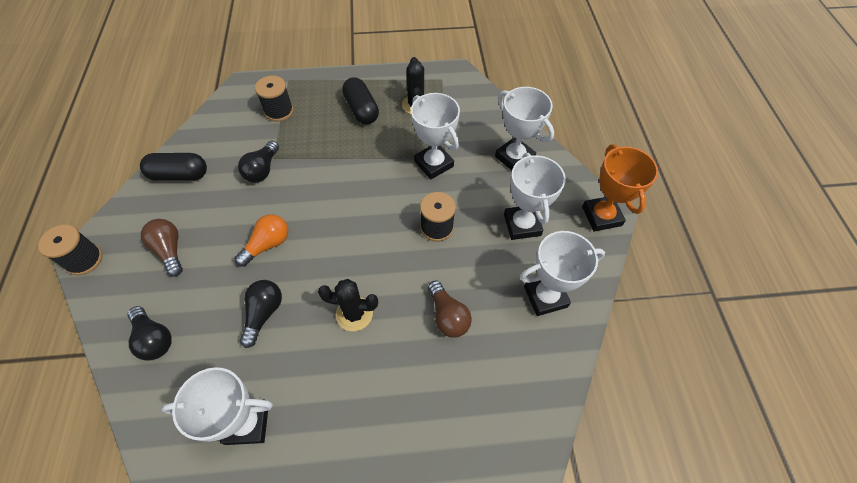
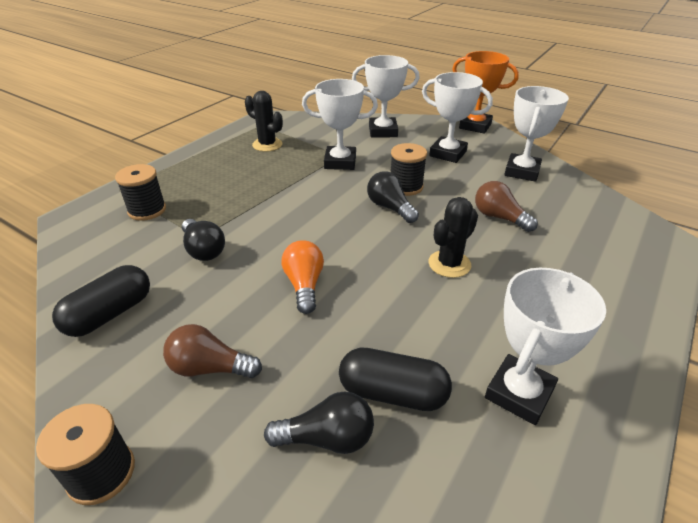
camera: 50 degrees left, 20 degrees down
black light bulb [240,280,282,348] -> black light bulb moved to [367,171,419,223]
black capsule [342,77,379,124] -> black capsule moved to [339,348,452,411]
brown light bulb [428,281,472,338] -> brown light bulb turned 150 degrees counterclockwise [475,181,538,232]

